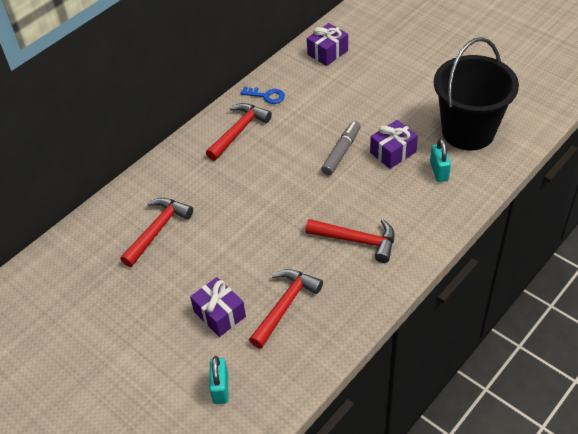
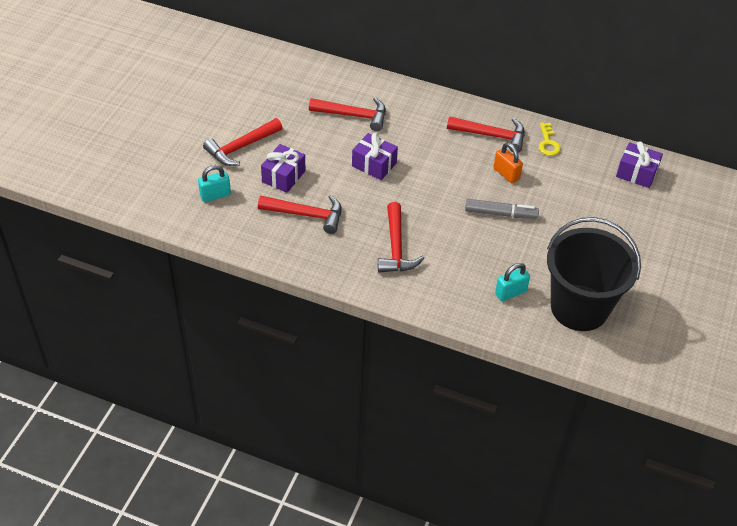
camera: 65 degrees right, 0 degrees up
blue key [240,87,285,104] -> yellow key [539,123,561,156]
purple gift [370,120,418,169] -> purple gift moved to [352,133,398,180]
none -> red hammer [203,118,283,166]
none -> orange padlock [494,143,523,183]

